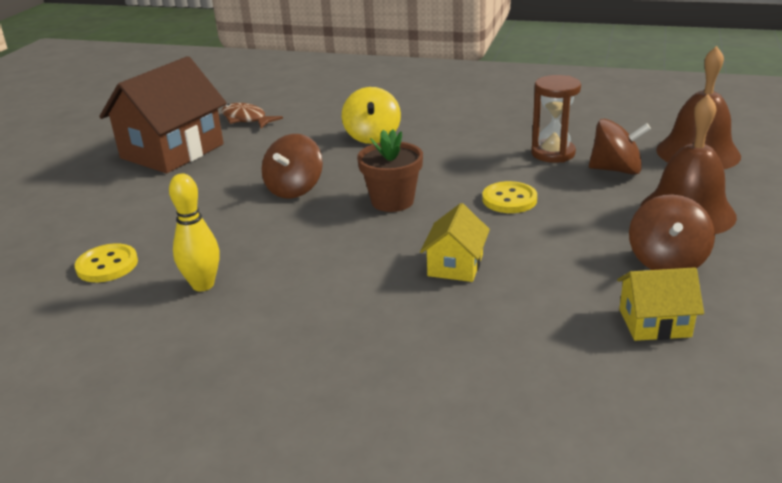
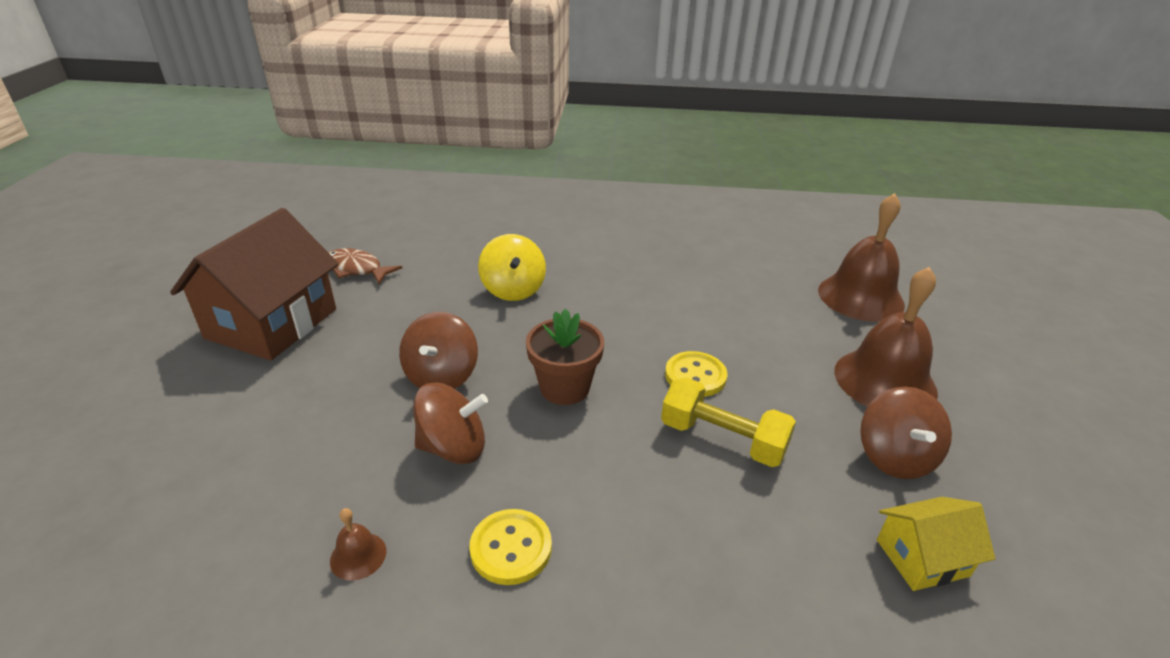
camera: 15 degrees left, 5 degrees up
yellow button [75,243,138,282] -> yellow button moved to [469,509,552,585]
yellow bowling pin [169,174,220,291] -> brown bell [330,508,386,581]
yellow house [420,203,490,282] -> none
brown hourglass [531,75,581,163] -> none
brown spinning top [589,119,651,175] -> brown spinning top moved to [413,383,488,464]
none -> yellow dumbbell [661,377,796,467]

